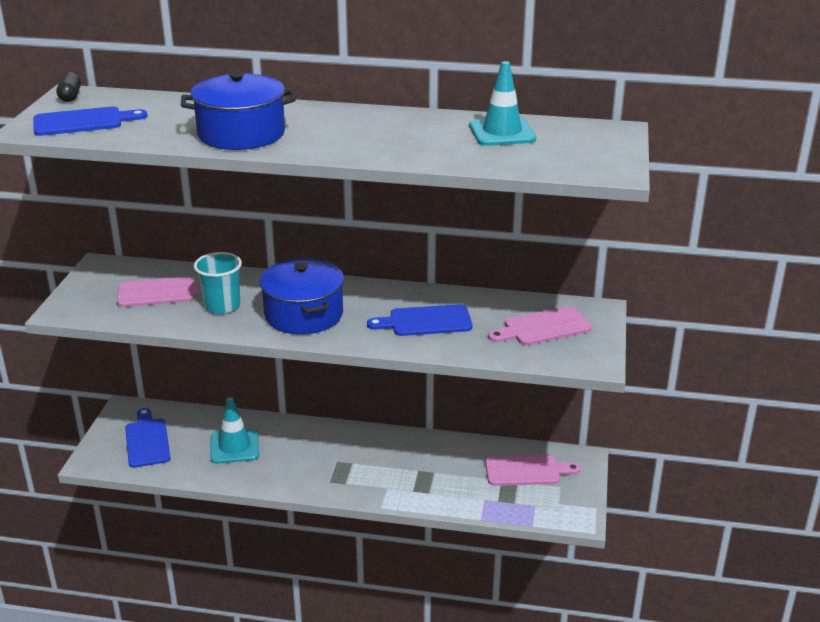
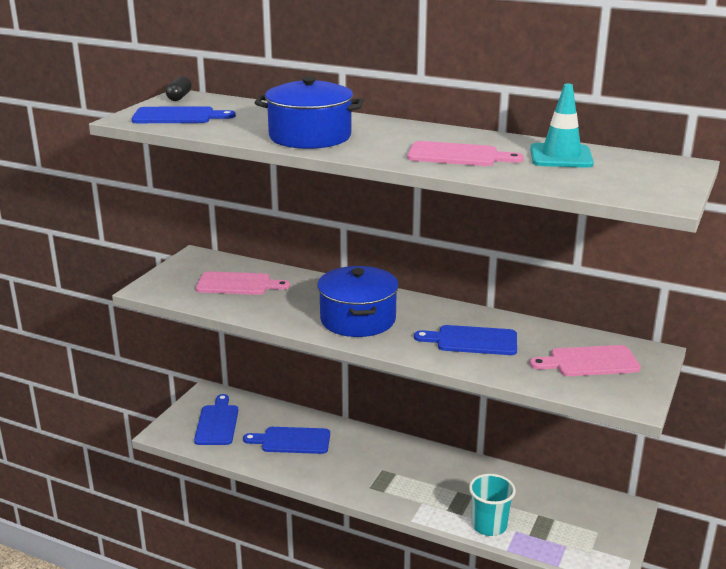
camera: 15 degrees right, 5 degrees down
turquoise cup [194,252,242,314] -> turquoise cup moved to [469,474,516,536]
turquoise traffic cone [210,397,259,464] -> blue cutting board [243,427,330,454]
pink cutting board [485,455,581,486] -> pink cutting board moved to [407,141,524,166]

